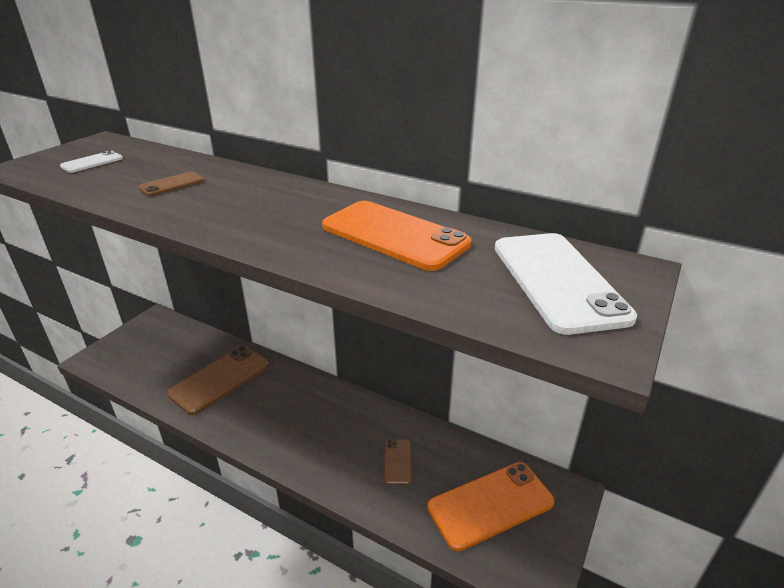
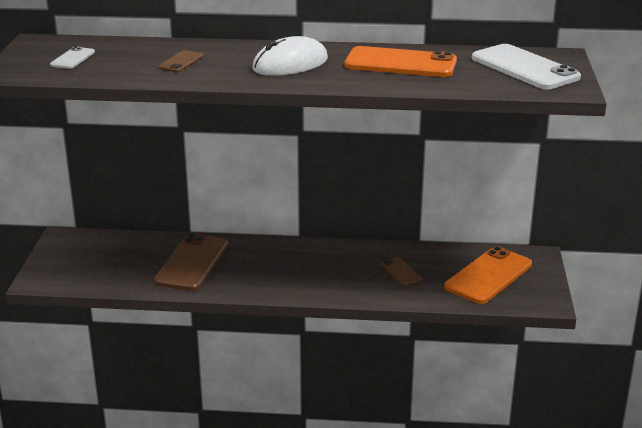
camera: 25 degrees left, 5 degrees down
none -> white mouse [252,36,328,76]

